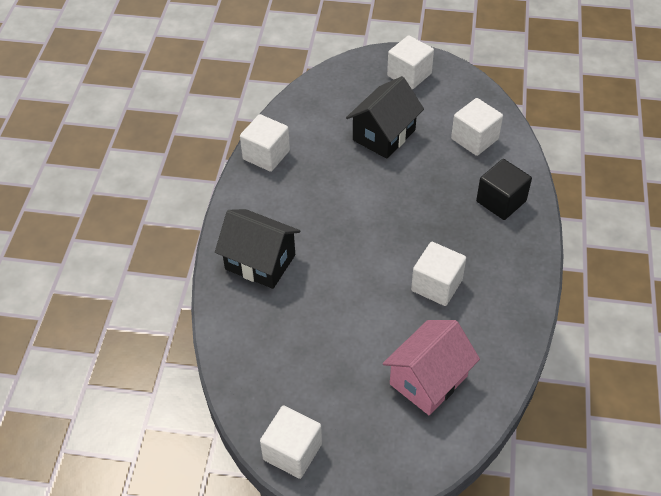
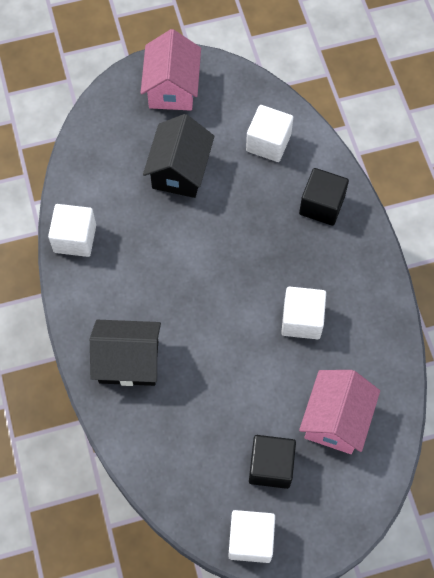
camera: 25 degrees left, 15 degrees up
white cube [387,35,434,90] -> pink house [141,29,201,111]
none -> black cube [249,435,296,489]

